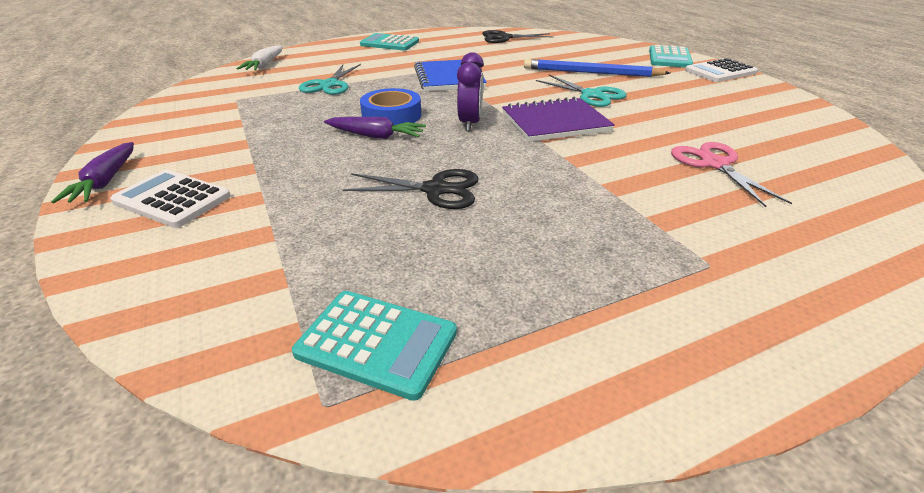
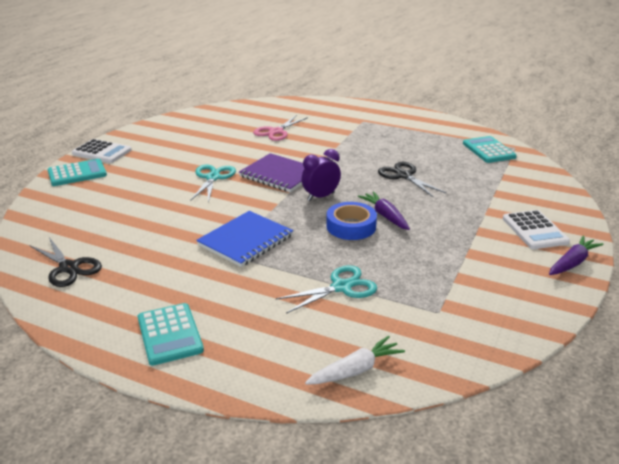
camera: 130 degrees left, 5 degrees down
blue pencil [524,59,670,77] -> none

